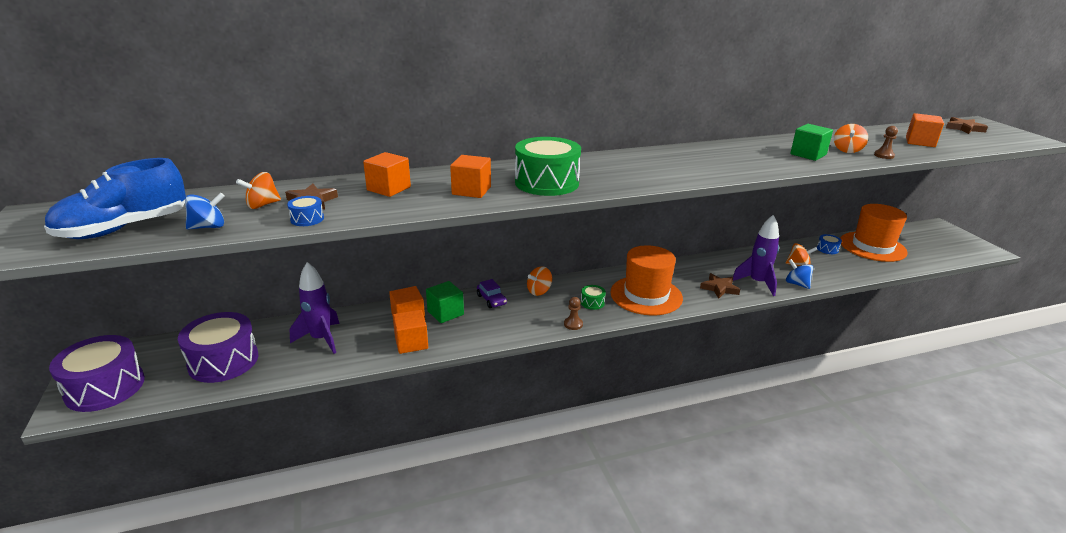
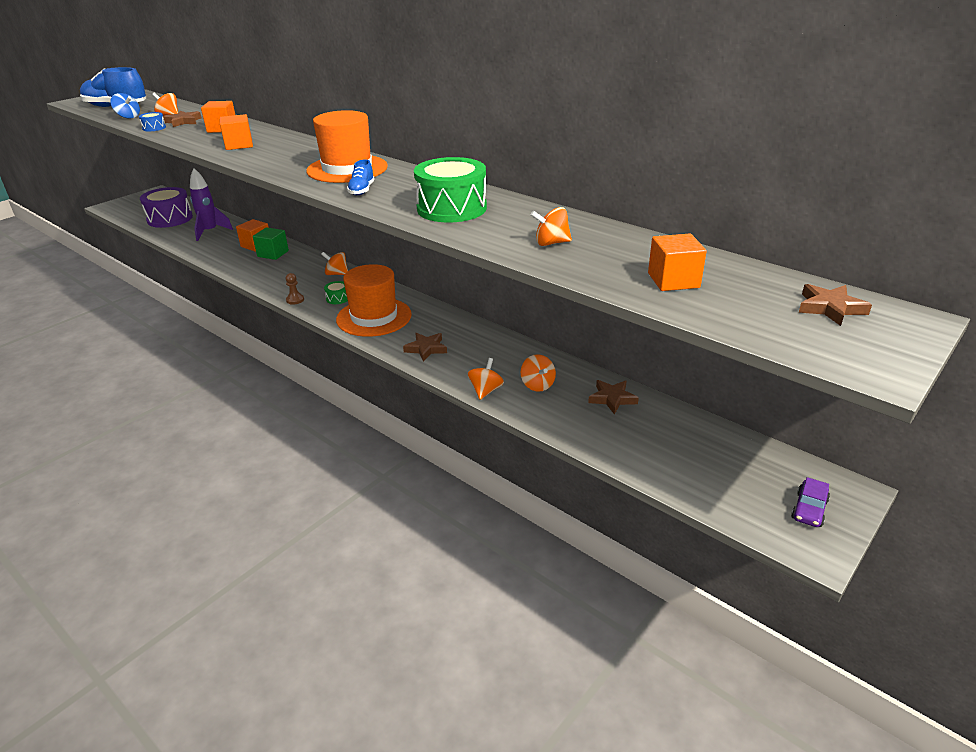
camera: 60 degrees right, 5 degrees up
purple drum [49,335,145,412] -> none
orange cube [393,310,428,354] -> none
purple car [477,279,507,308] -> purple car moved to [791,477,830,527]
green drum [515,137,581,196] -> green drum moved to [414,157,487,223]
purple rocket [733,215,779,296] -> none
blue spinning top [786,259,813,289] -> orange spinning top [468,358,504,400]
green cube [790,124,833,161] -> none
blue drum [817,234,842,254] -> brown star [588,380,639,414]
orange hat [840,204,908,262] -> orange hat moved to [306,110,388,183]
brown pawn [874,126,898,159] -> none
none -> blue shoe [347,159,375,195]

